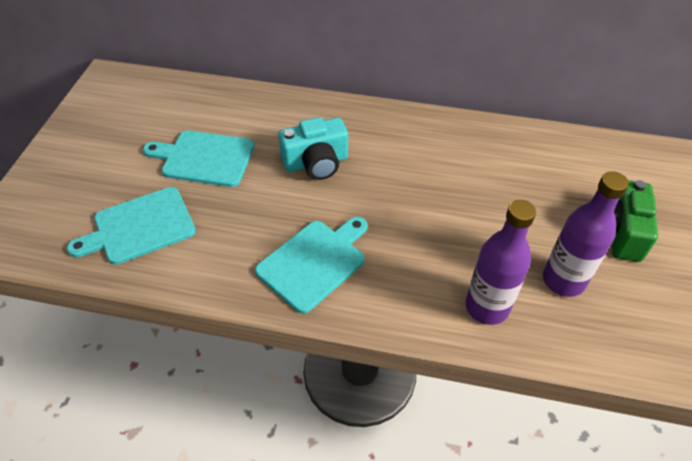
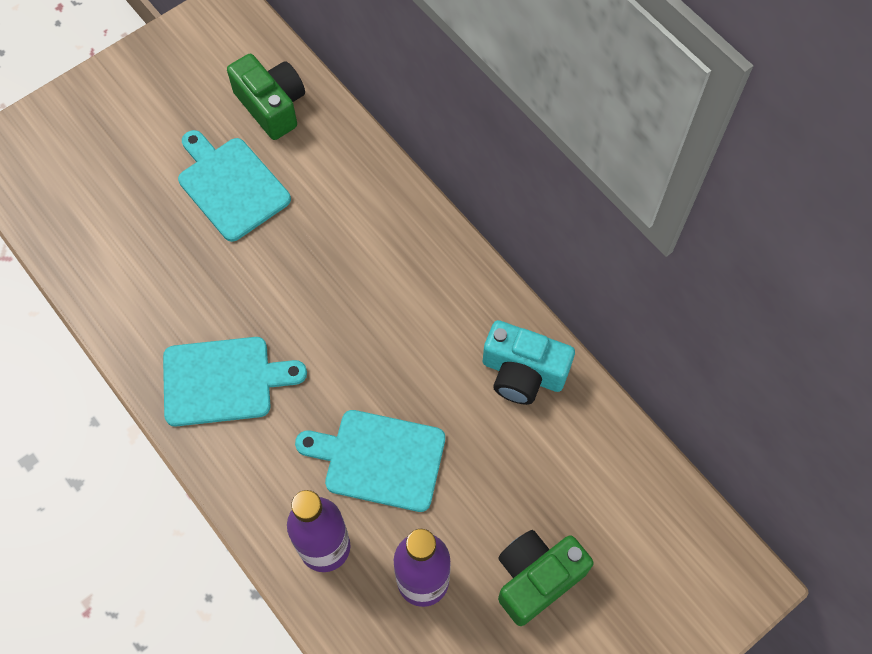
camera: 40 degrees right, 15 degrees up
turquoise cutting board [67,187,196,264] -> turquoise cutting board moved to [295,410,445,512]
turquoise camera [278,117,348,180] -> turquoise camera moved to [483,320,575,405]
none -> green camera [227,54,305,140]

